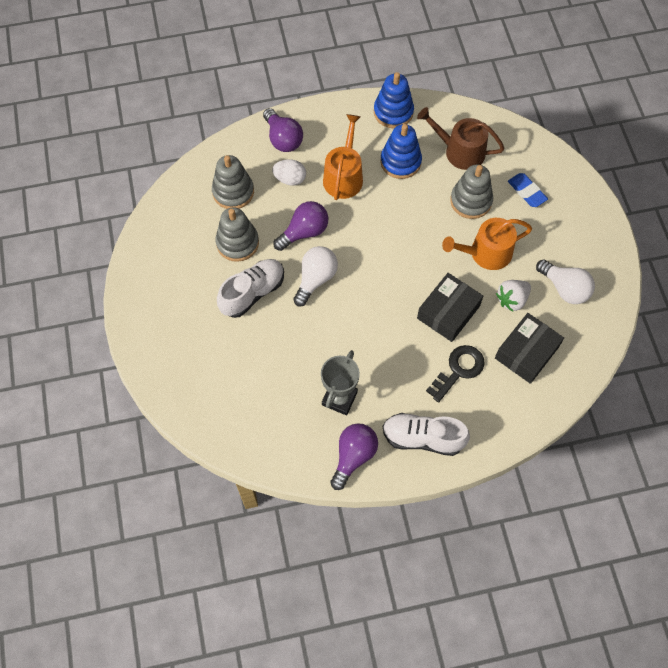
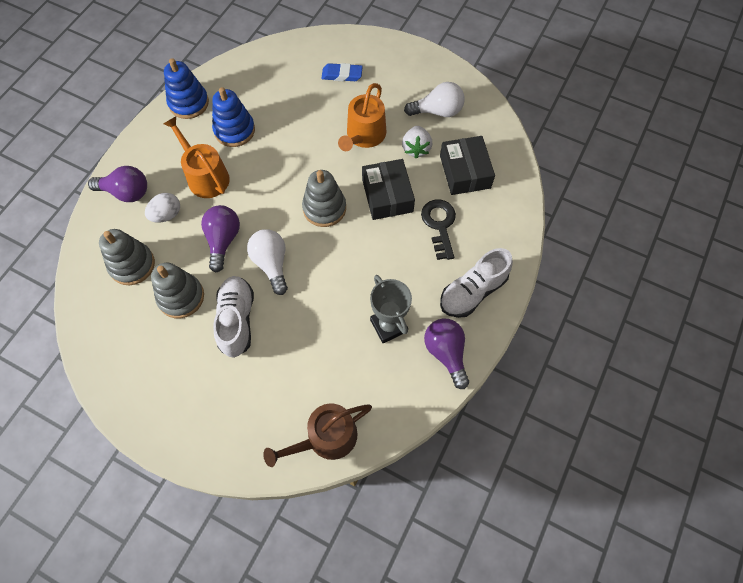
camera: 50 degrees left, 0 degrees up
brown watering can [417,107,505,170] -> brown watering can moved to [263,403,372,467]
grey stacking toy [450,164,493,219] -> grey stacking toy moved to [302,170,346,227]

